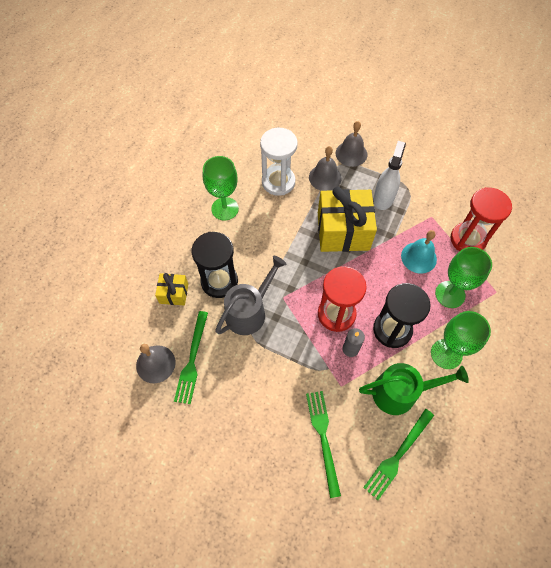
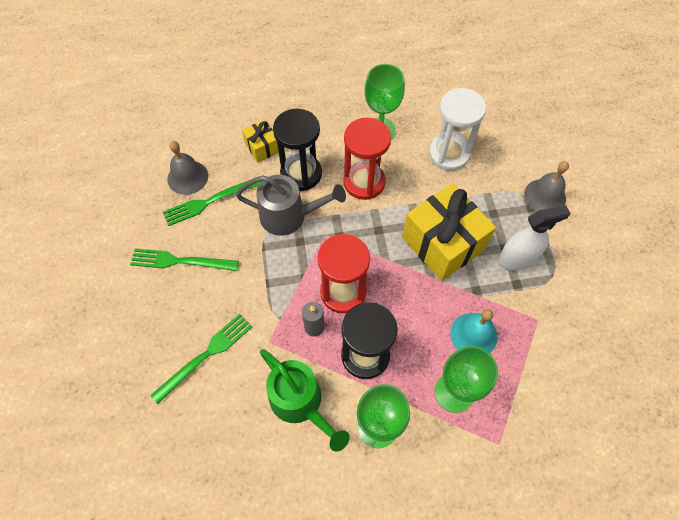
camera: 55 degrees right, 0 degrees up
grey bell [309,146,341,191] -> none
green fork [363,409,434,500] -> green fork moved to [130,248,239,271]
red hourglass [451,187,512,251] -> red hourglass moved to [343,118,391,200]

